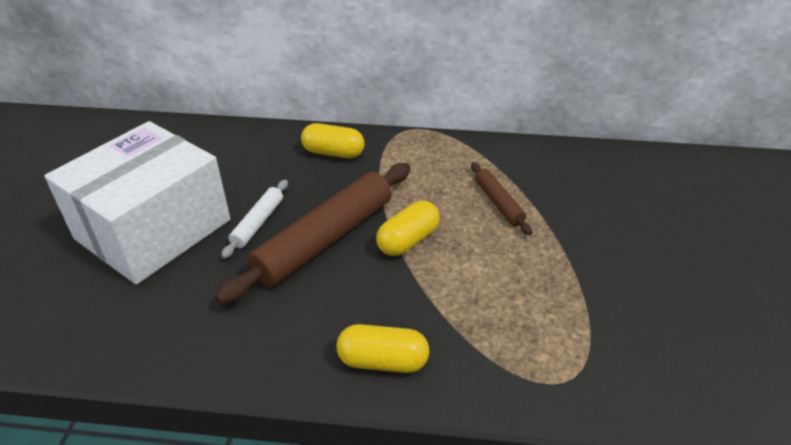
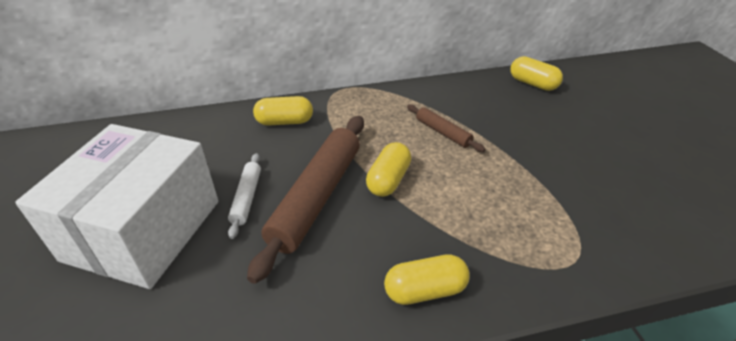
camera: 20 degrees left, 0 degrees up
none -> yellow capsule [510,56,563,91]

